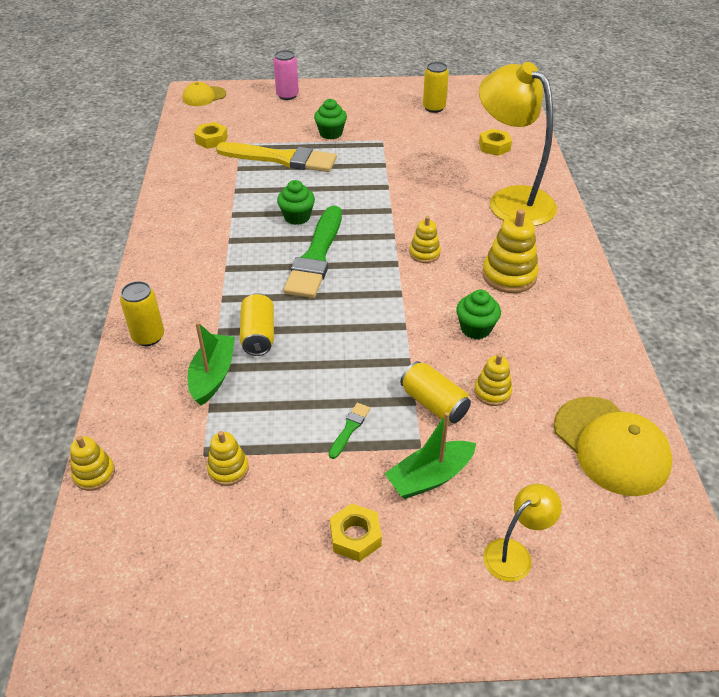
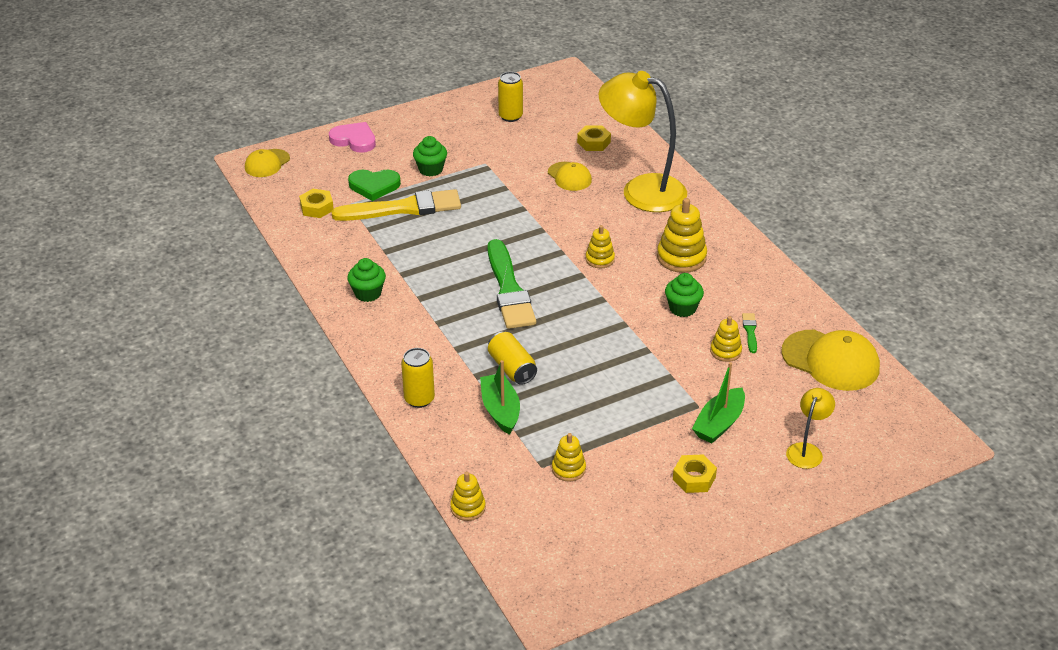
camera: 25 degrees left, 5 degrees down
pink can [273,50,299,100] -> pink heart [329,122,376,153]
green cupcake [277,180,315,225] -> green cupcake moved to [347,258,386,302]
green brush [329,403,370,459] -> green brush moved to [742,313,757,353]
yellow can [400,361,471,423] -> none
none -> green heart [348,170,401,201]
none -> yellow cap [548,162,592,191]

